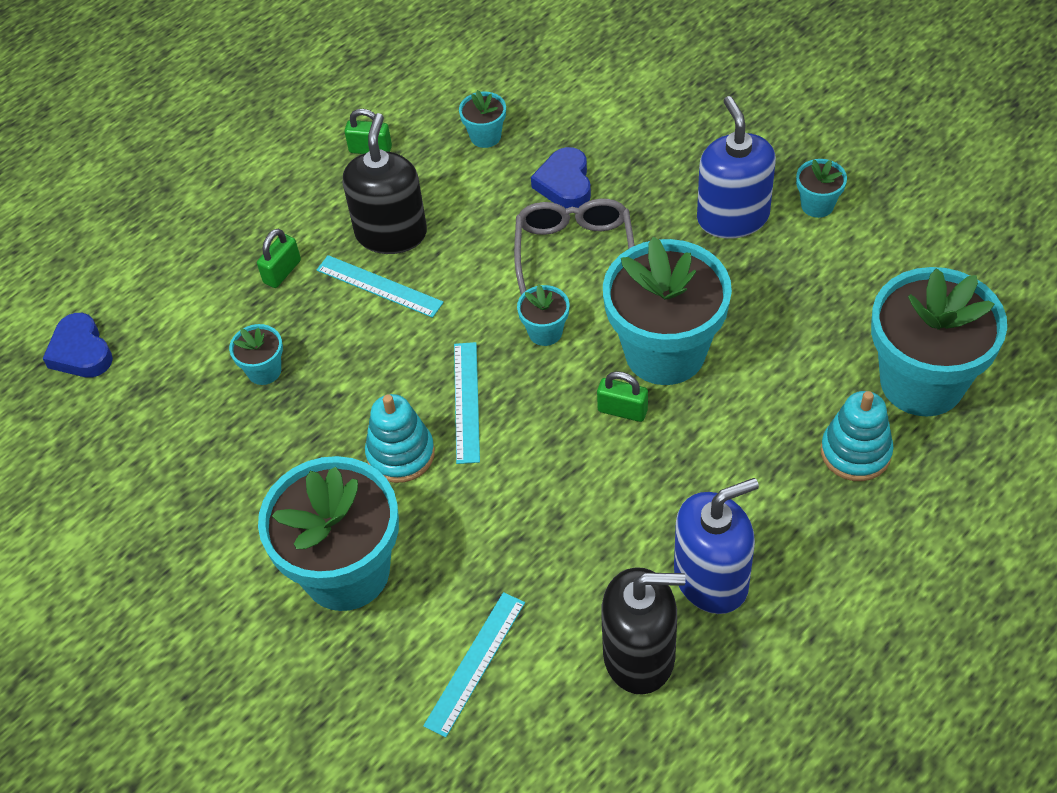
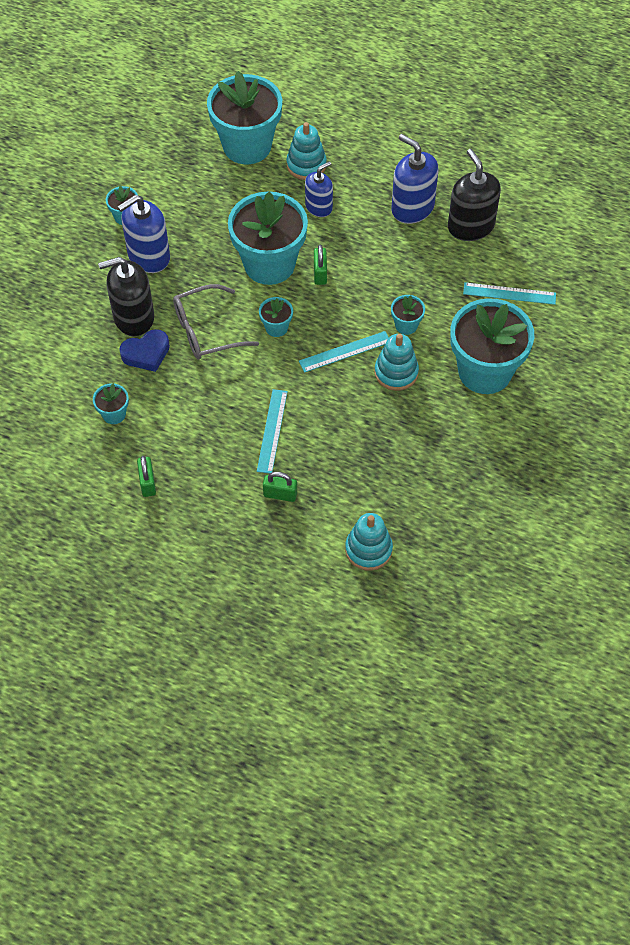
camera: 115 degrees left, 5 degrees up
blue heart [43,313,113,377] -> none
turquoise flower pot [229,324,283,385] -> turquoise flower pot moved to [391,295,425,335]
black soap dispenser [343,113,427,254] -> black soap dispenser moved to [98,257,154,337]
none -> blue soap dispenser [305,161,333,217]
none -> turquoise stacking toy [345,513,393,571]

